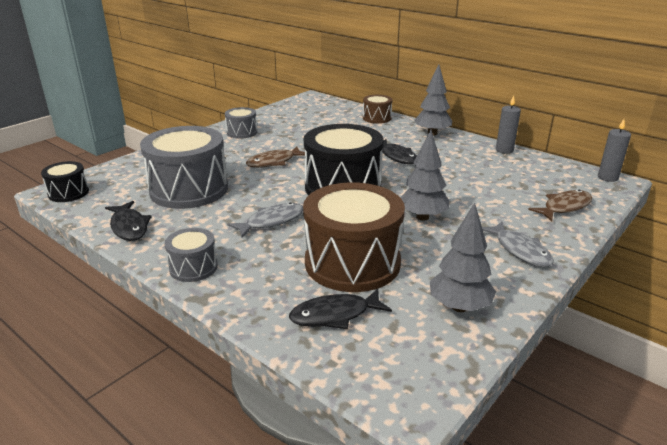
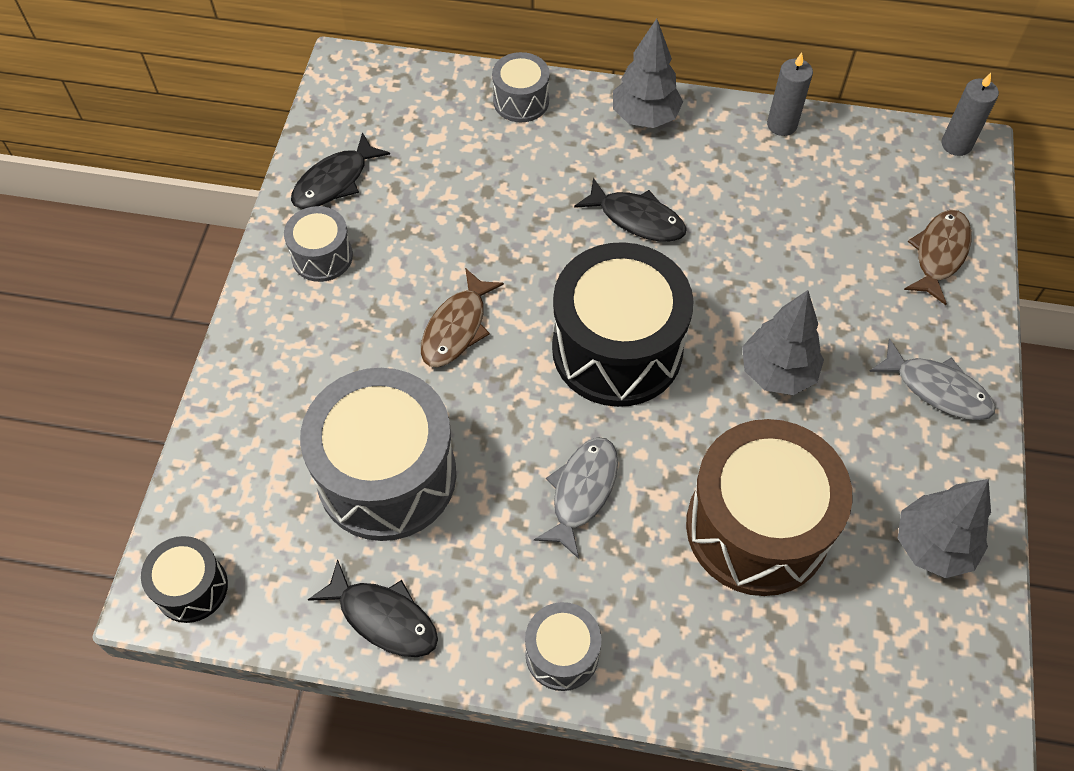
camera: 30 degrees left, 30 degrees up
black fish [289,289,392,329] -> black fish moved to [291,132,390,209]
brown drum [363,95,392,124] -> grey drum [492,52,550,122]

